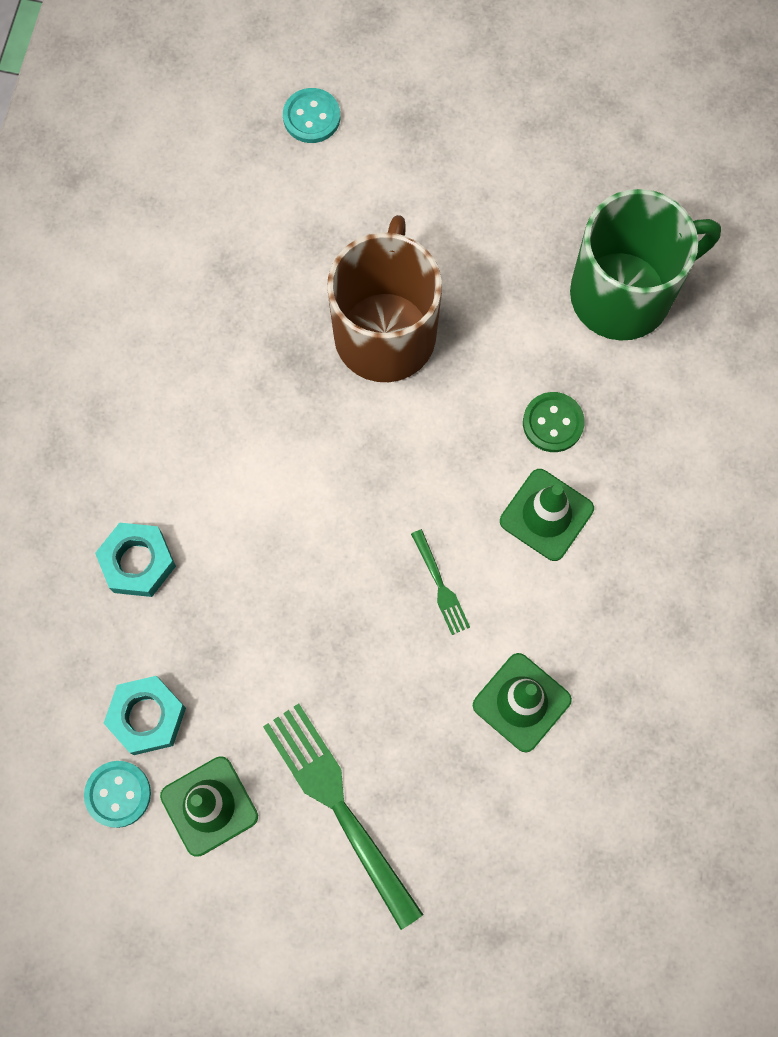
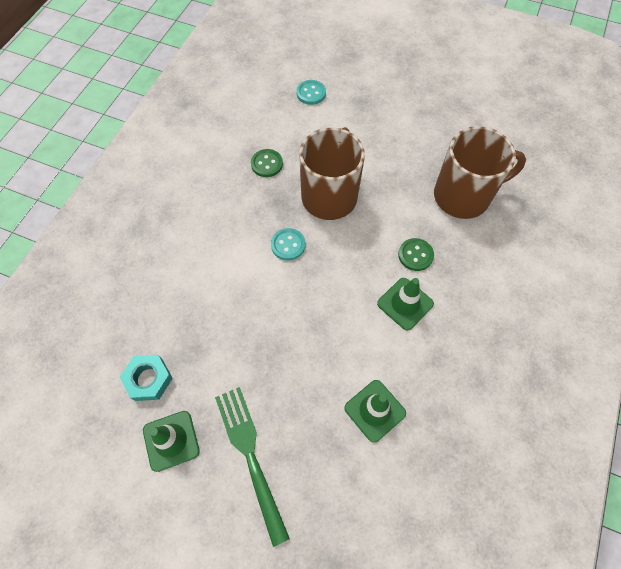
camera: 10 degrees right, 10 degrees down
turquoise button [84,761,151,828] -> turquoise button moved to [271,228,305,261]
turquoise nut [95,522,176,597] -> none
green fork [411,529,470,635] -> none
green mug [570,189,721,341] -> brown mug [434,126,526,219]
none -> green button [251,149,283,177]

